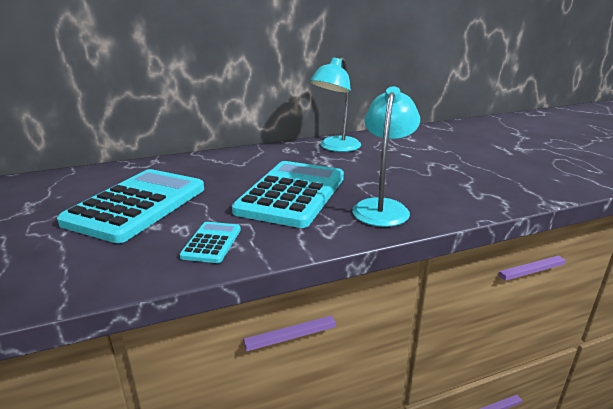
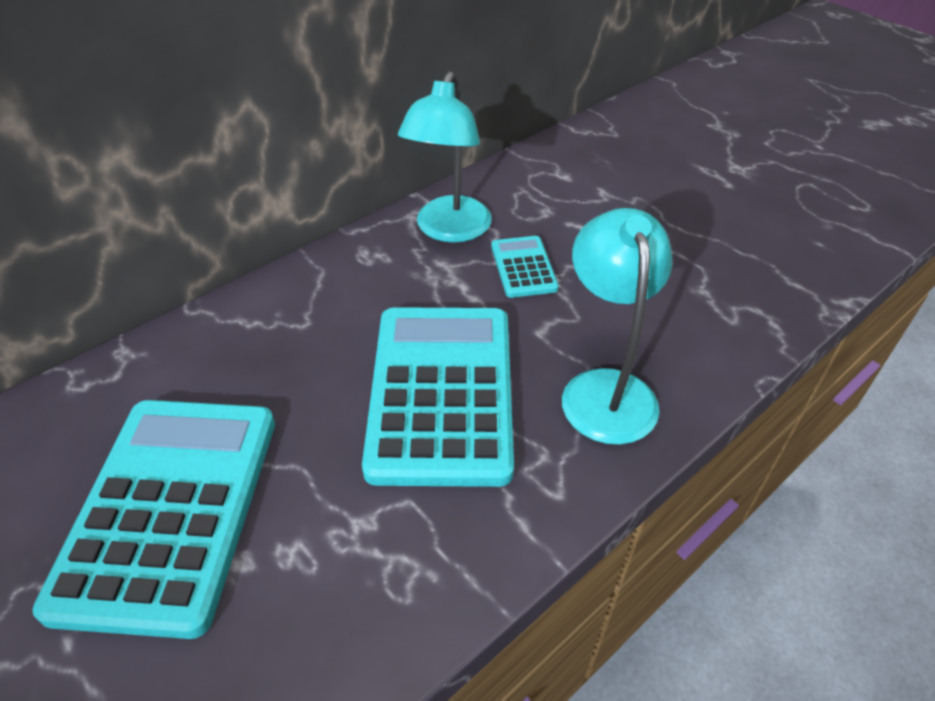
camera: 20 degrees left, 20 degrees up
turquoise calculator [180,222,241,263] -> turquoise calculator moved to [491,236,559,298]

